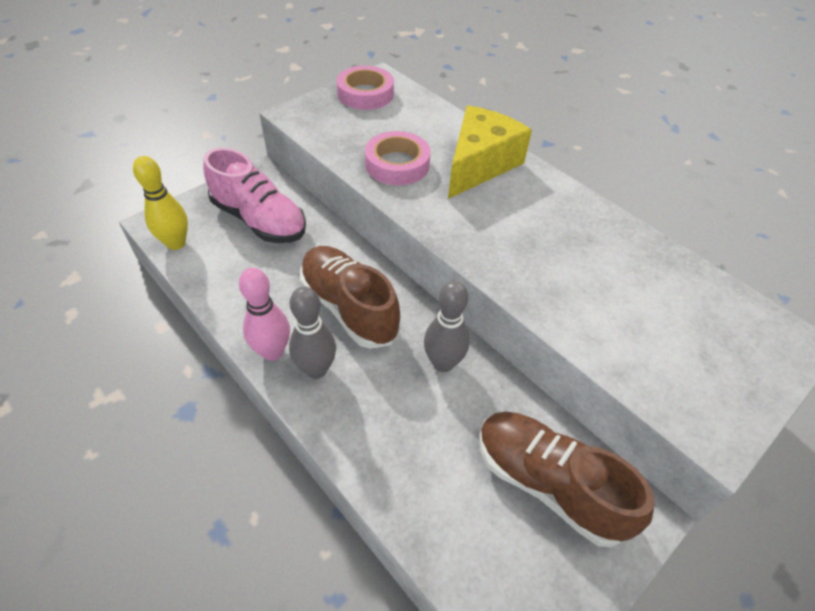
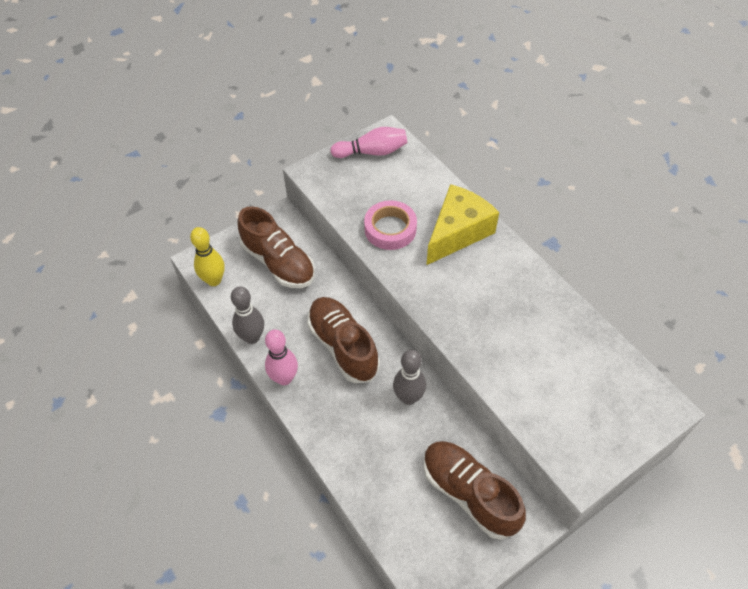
camera: 10 degrees right, 5 degrees up
pink shoe [203,148,306,243] -> brown shoe [237,206,315,288]
grey bowling pin [289,286,336,379] -> grey bowling pin moved to [231,286,264,344]
pink tape [336,66,394,110] -> pink bowling pin [330,127,407,158]

